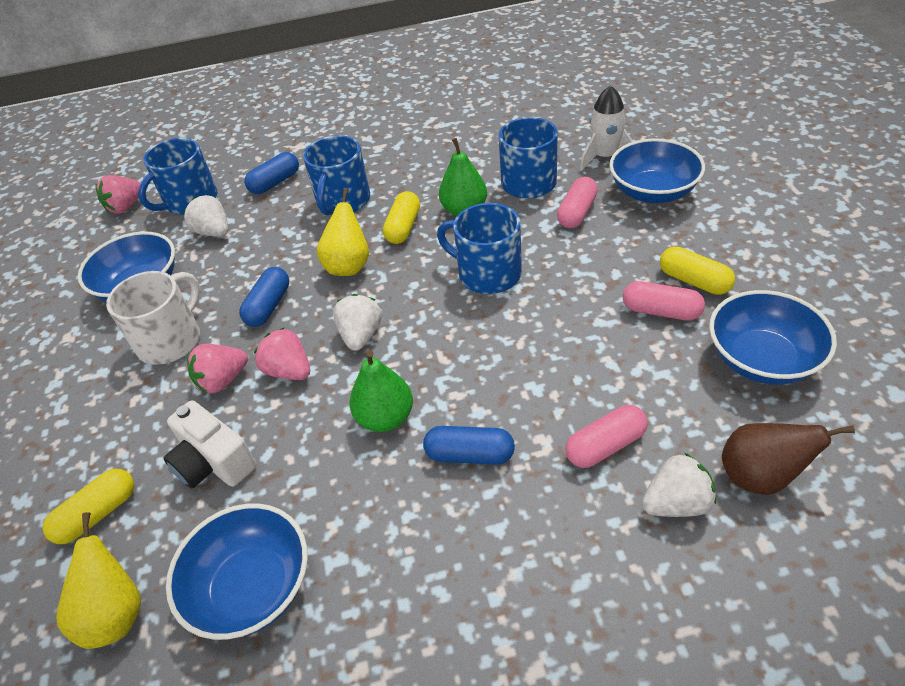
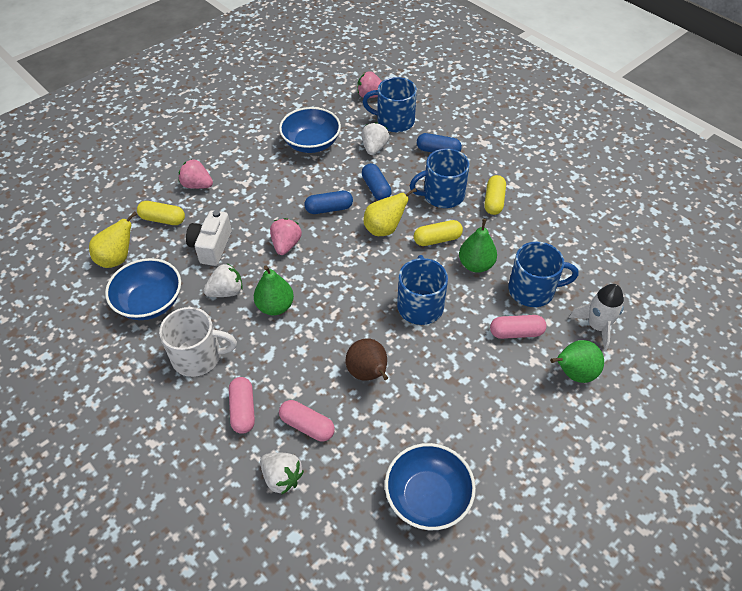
camera: 55 degrees right, 5 degrees up
white mug [106,271,200,365] -> white mug moved to [159,307,237,377]
pink strawberry [187,344,248,393] -> pink strawberry moved to [178,159,213,189]
white strawberry [333,294,382,351] -> white strawberry moved to [204,263,243,297]
blue capsule [423,426,515,465] -> blue capsule moved to [362,163,392,200]
blue bowl [609,138,705,203] -> green pear [550,340,604,383]
pink capsule [623,281,705,321] -> pink capsule moved to [229,377,255,434]
yellow capsule [660,246,735,295] -> yellow capsule moved to [484,175,506,215]
brown pear [722,423,855,495] -> brown pear moved to [346,338,388,381]

